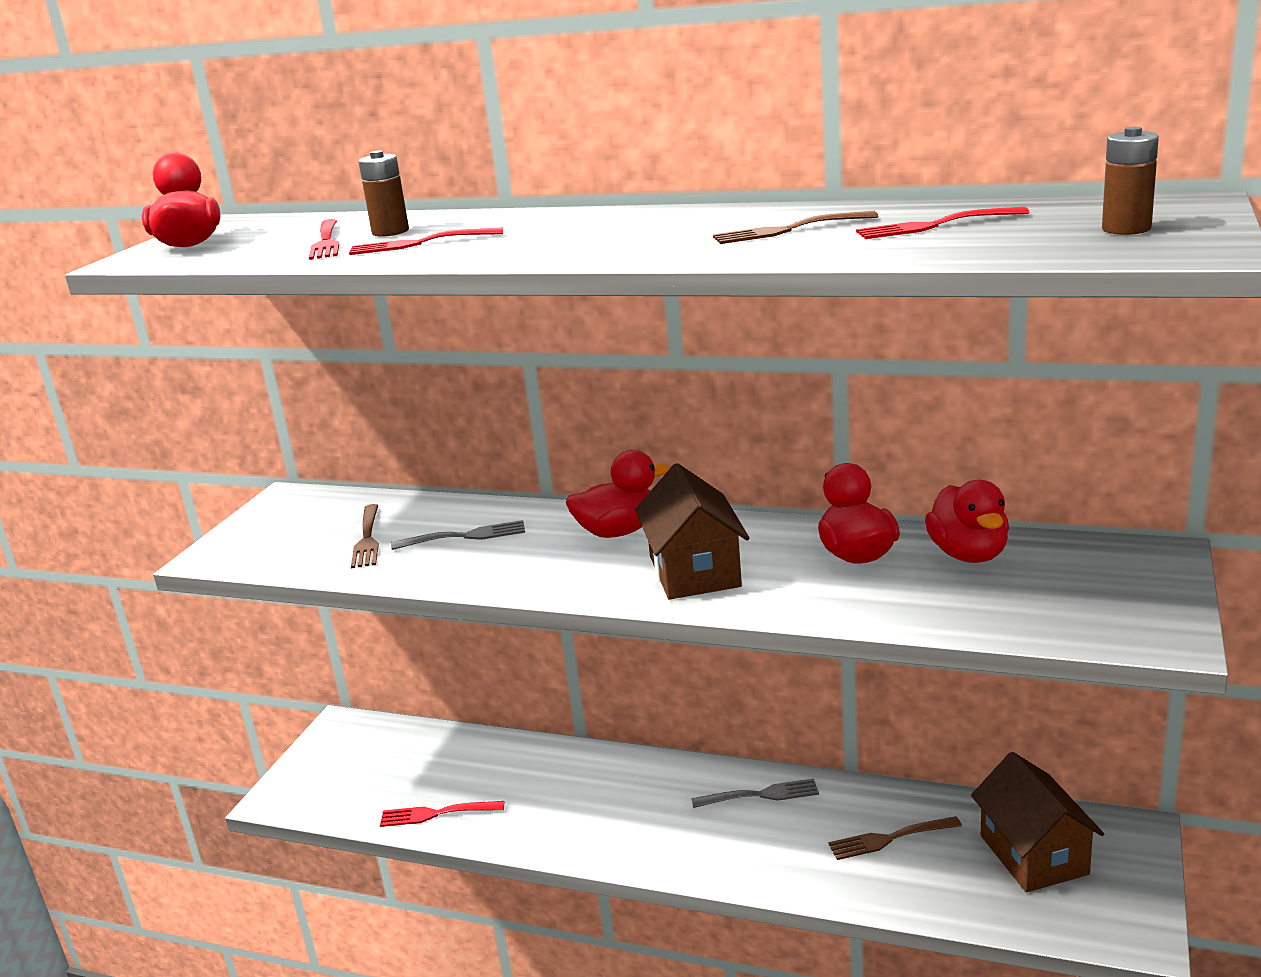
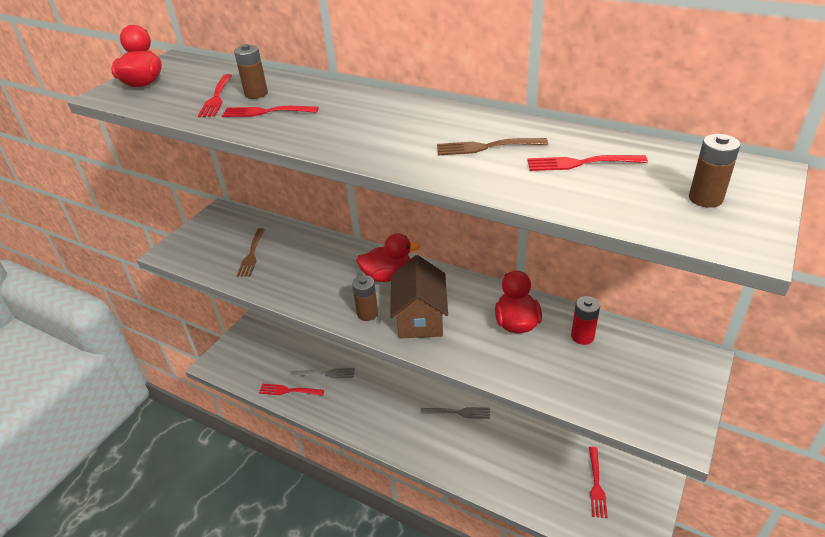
camera: 10 degrees right, 15 degrees up
grey fork [391,520,525,550] -> grey fork moved to [290,368,355,378]
brown fork [828,816,962,860] -> none
red duck [925,480,1009,563] -> red battery [571,296,600,345]
brown house [971,752,1104,892] -> red fork [589,447,608,518]
none -> brown battery [352,275,378,321]

